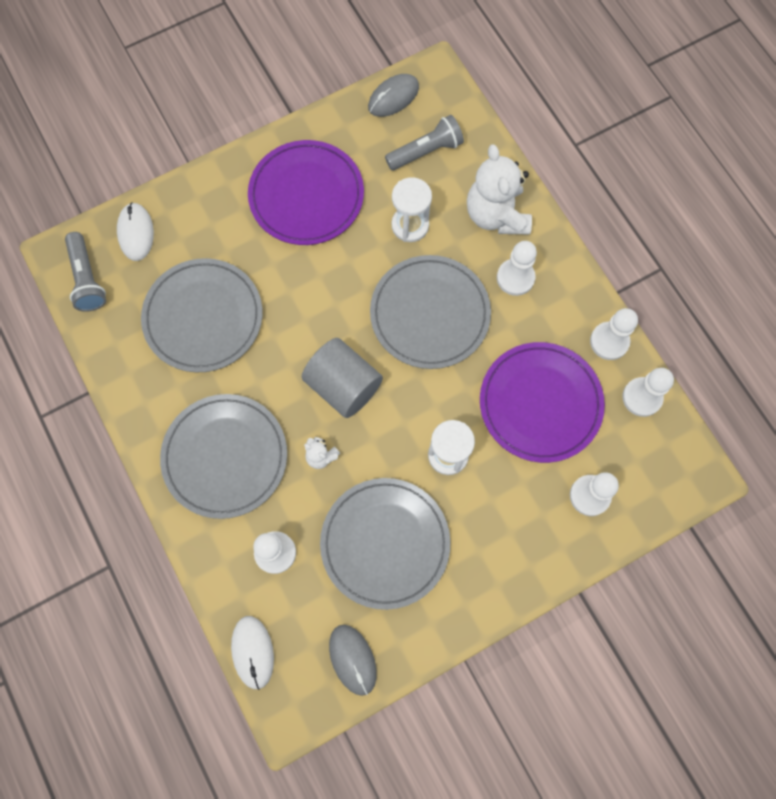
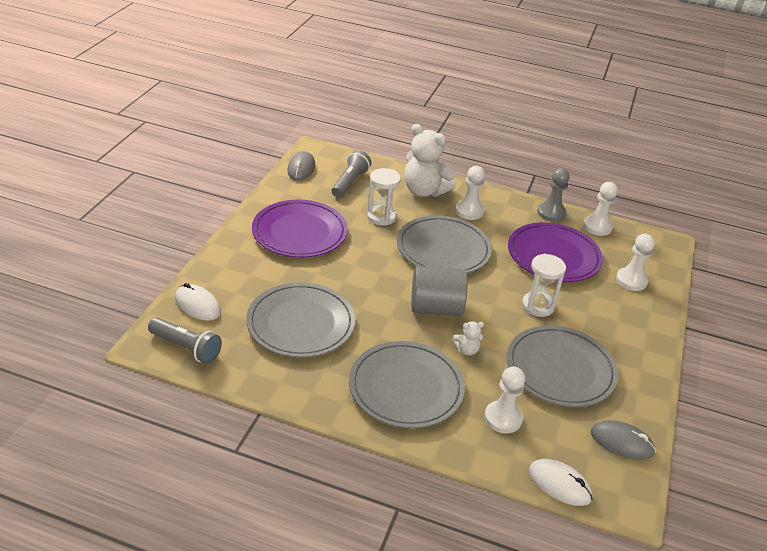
camera: 45 degrees left, 35 degrees down
white pawn [590,308,638,360] -> grey pawn [537,168,570,222]

